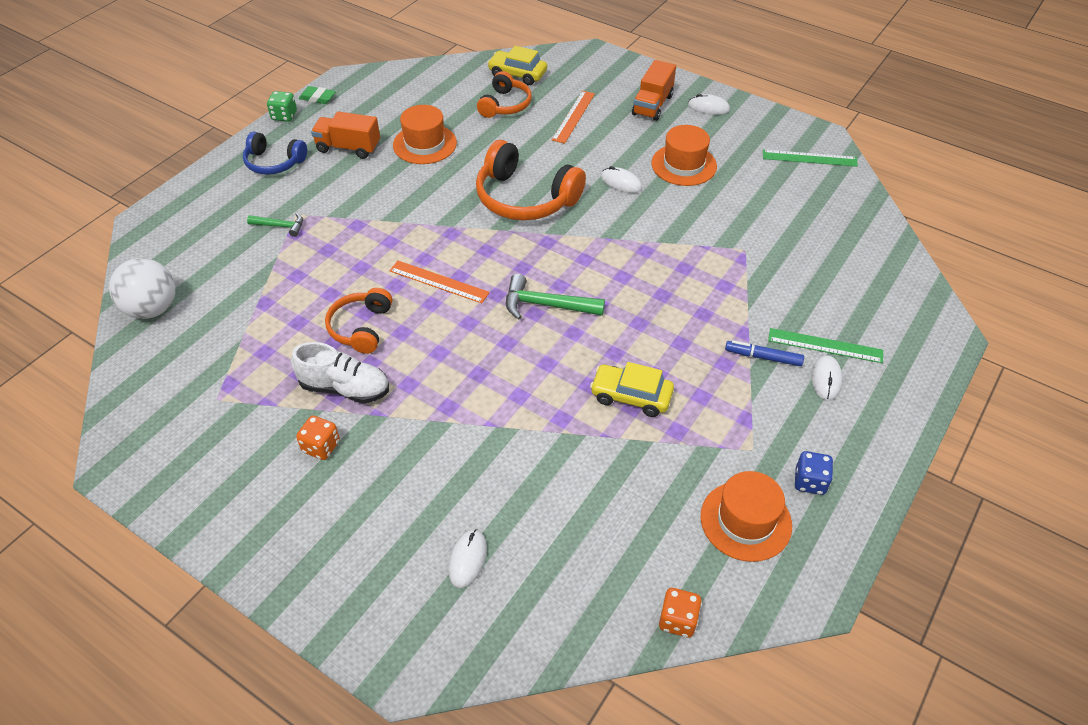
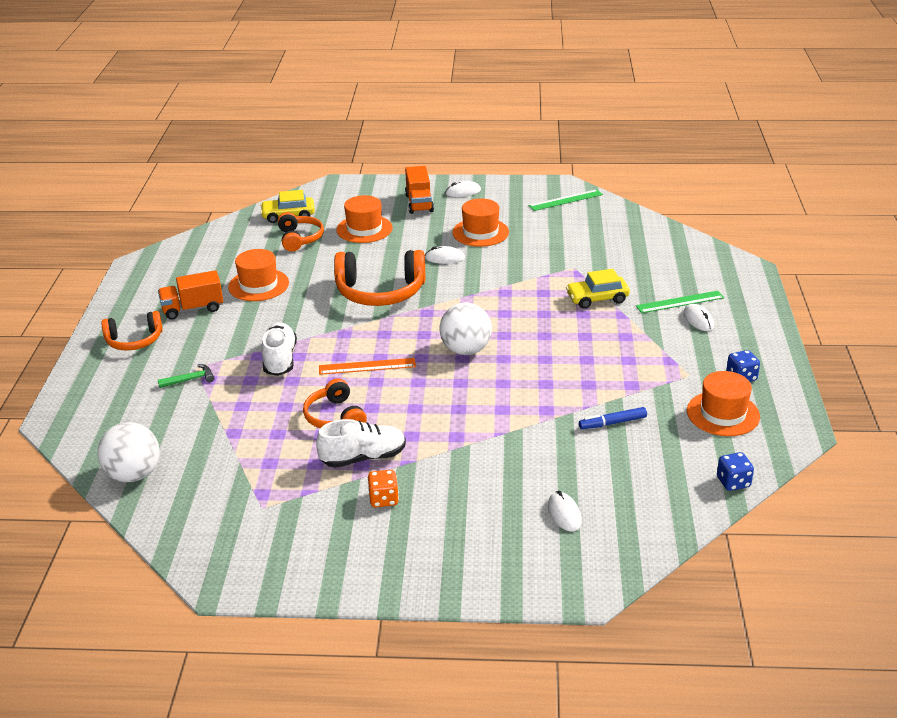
camera: 30 degrees left, 15 degrees down
blue headphones [243,132,307,175] -> orange headphones [101,311,163,351]
green dice [267,91,297,122] -> none
green eraser [299,86,336,104] -> none
green hammer [506,274,605,320] -> white ball [440,303,492,355]
orange ruler [552,91,595,144] -> orange hat [337,195,393,243]
yellow car [590,362,674,417] -> yellow car moved to [566,269,630,309]
orange dice [659,588,702,638] -> blue dice [717,452,754,491]
blue marker [725,340,804,366] -> blue marker moved to [579,407,647,429]
none -> white shoe [261,322,297,376]

